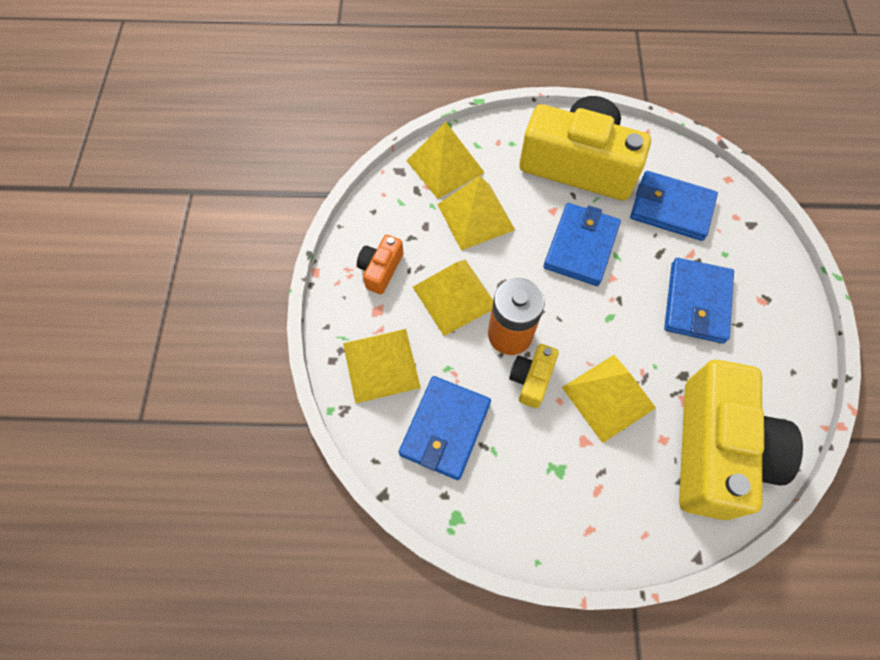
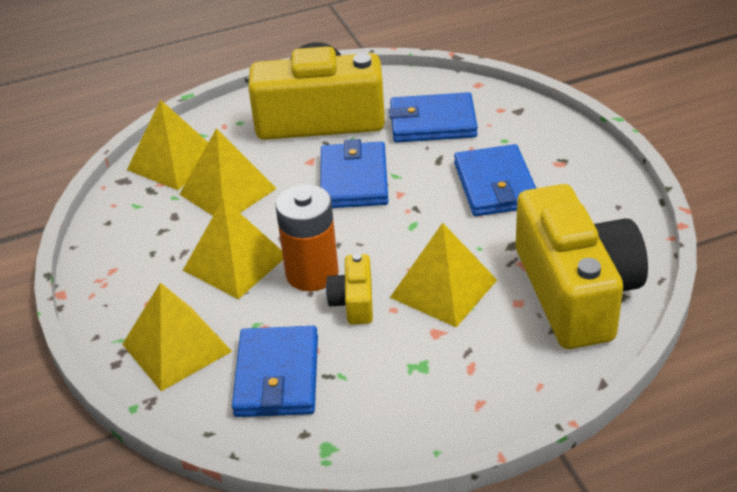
camera: 20 degrees left, 25 degrees down
orange camera [357,235,403,294] -> none

